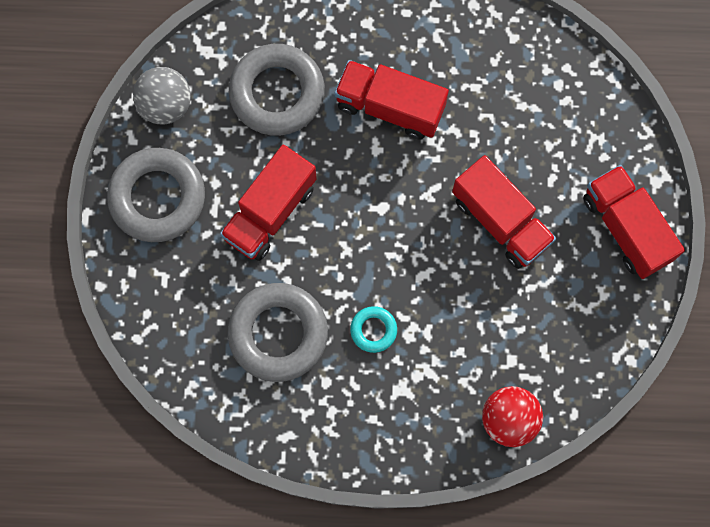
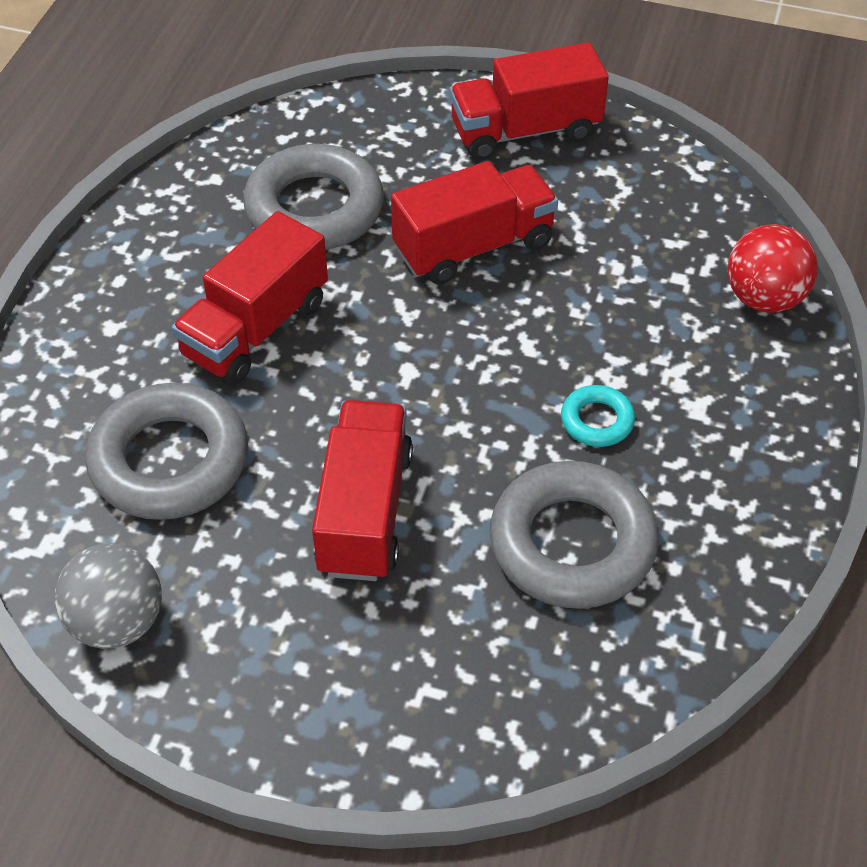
camera: 75 degrees left, 25 degrees down
grey ring [107,148,205,242] -> grey ring moved to [243,144,384,250]
red truck [220,145,317,261] -> red truck turned 135 degrees counterclockwise [312,400,413,581]

